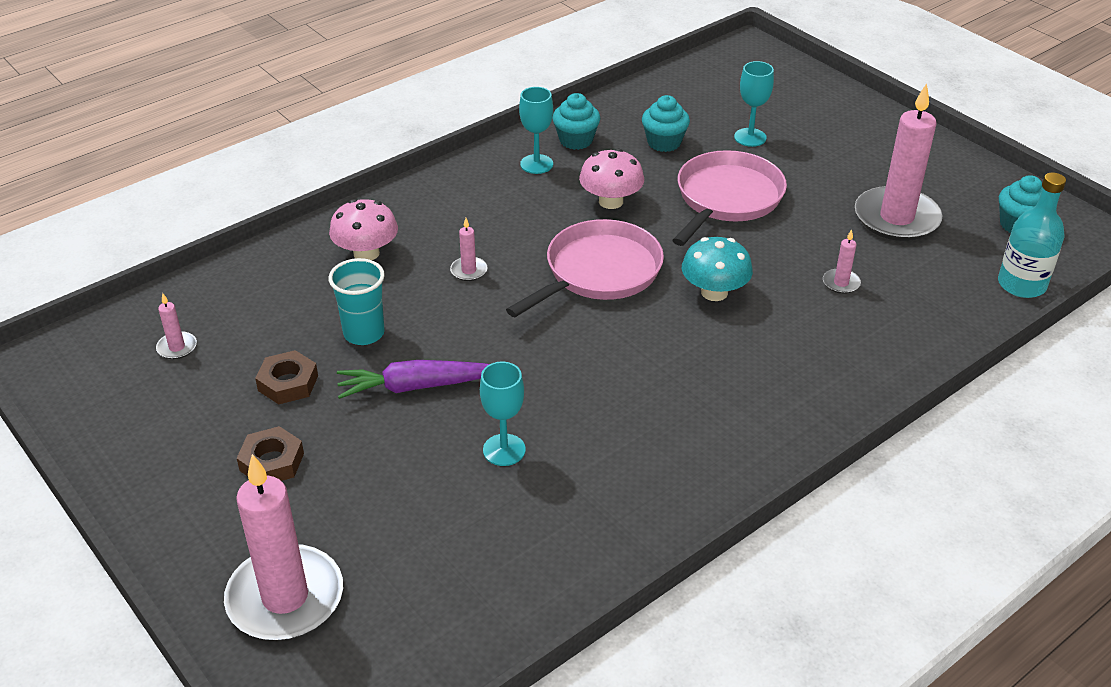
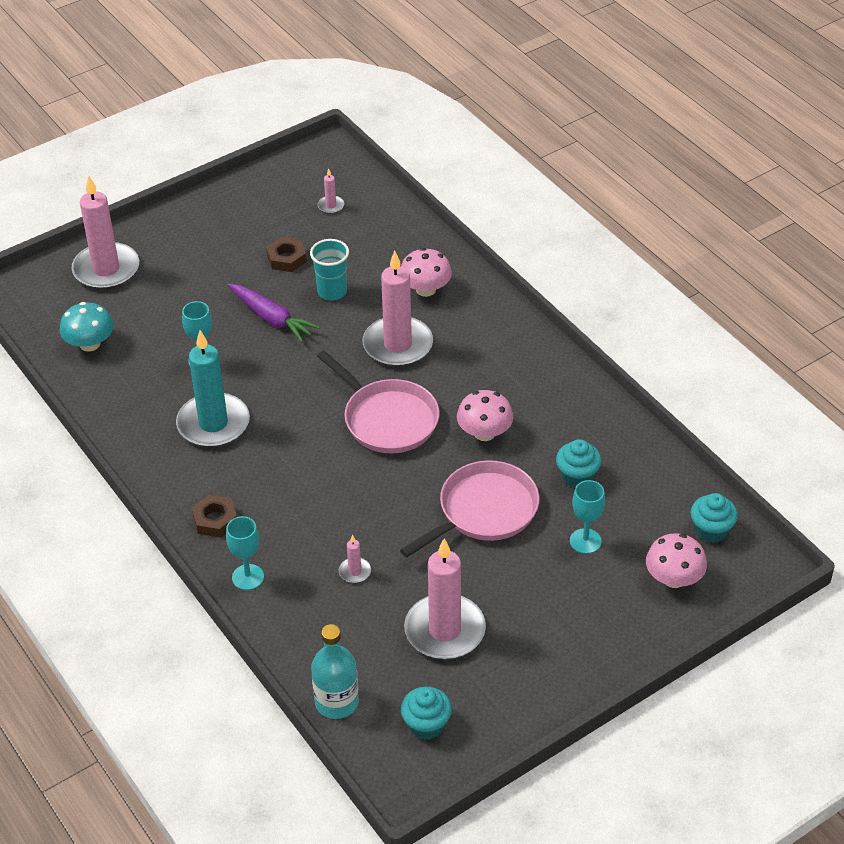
camera: 95 degrees right, 5 degrees up
brown nut [237,426,304,481] -> brown nut moved to [192,495,237,538]
purple carrot [337,360,489,399] -> purple carrot turned 135 degrees clockwise [228,284,320,342]
pink candle [450,218,488,281] -> pink candle [362,251,433,367], size x2.42
turquoise goblet [519,87,553,174] -> turquoise goblet moved to [226,516,264,590]
turquoise cupcake [552,93,600,150] -> turquoise cupcake moved to [691,493,738,543]
pink pan [672,150,787,246] -> pink pan turned 75 degrees counterclockwise [400,460,540,558]
turquoise mushroom [682,237,753,301] -> turquoise mushroom moved to [60,302,114,352]
none -> turquoise candle [176,330,250,447]
none -> pink mushroom [646,533,707,588]

